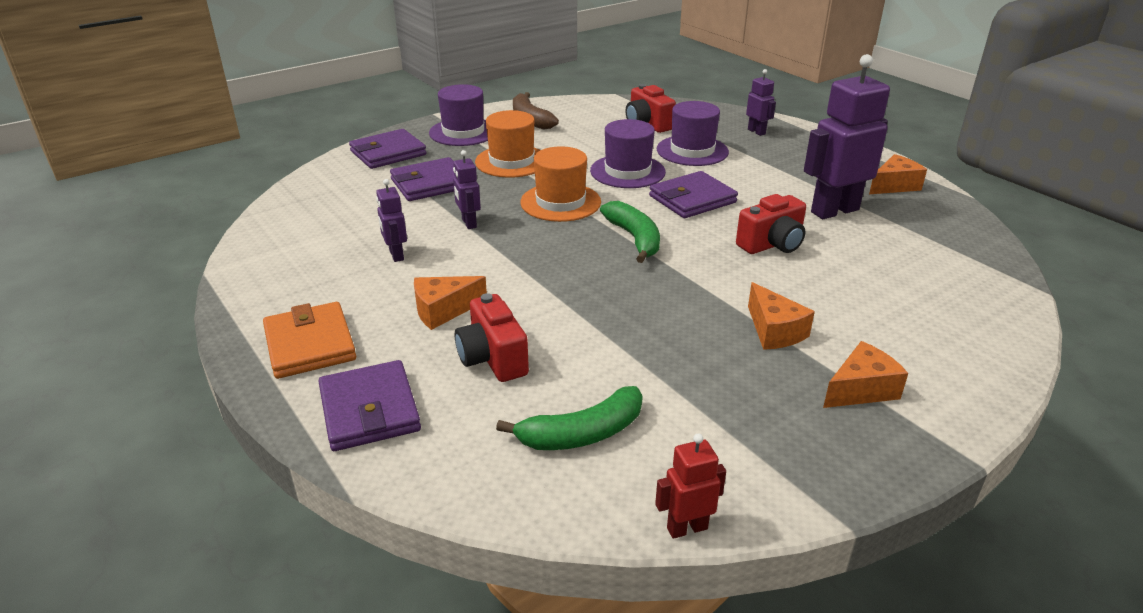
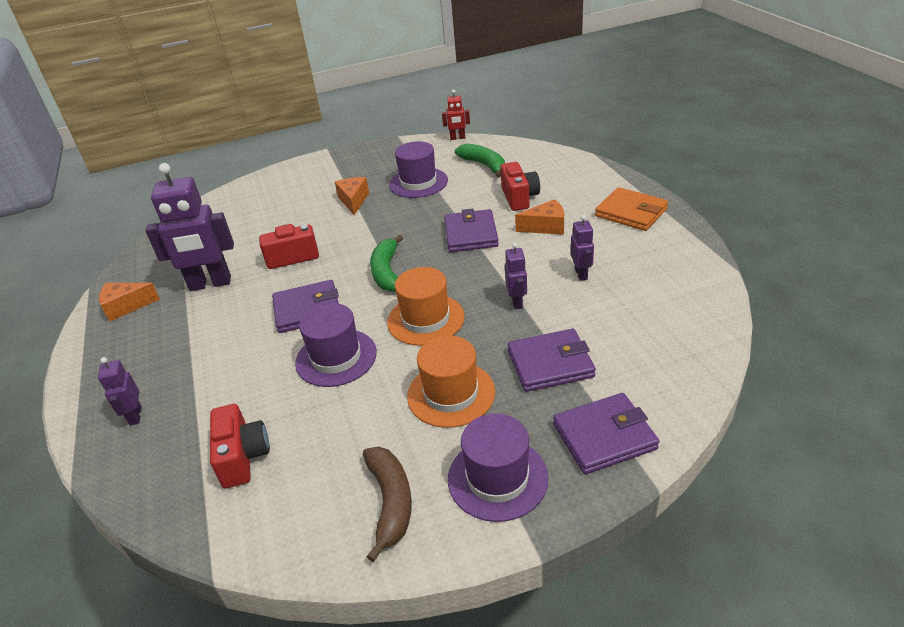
camera: 160 degrees left, 5 degrees up
orange wallet [263,302,356,379] -> orange wallet turned 45 degrees counterclockwise [595,187,668,231]
purple wallet [319,360,421,451] -> purple wallet moved to [444,209,499,252]
green banana [496,386,643,450] -> green banana turned 60 degrees clockwise [455,143,505,178]
purple hat [657,101,729,166] -> purple hat moved to [389,141,448,198]
orange cheese [823,341,908,408] -> none

